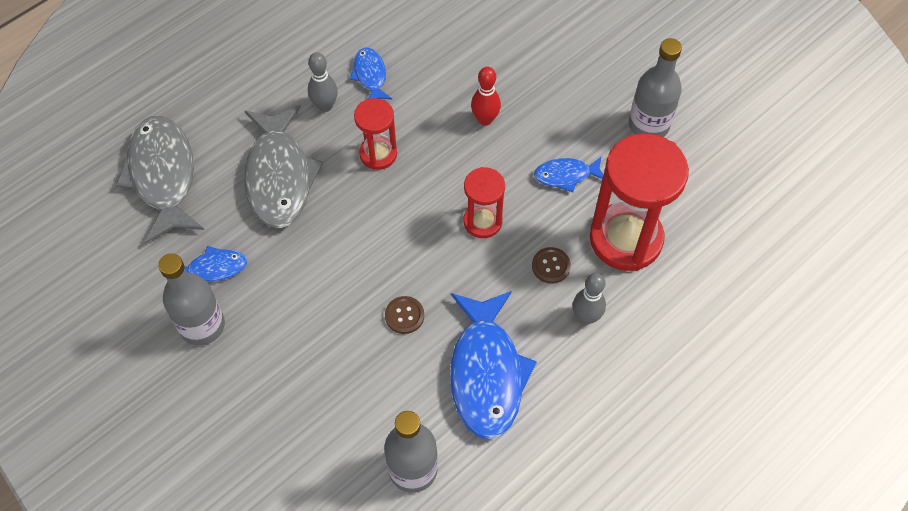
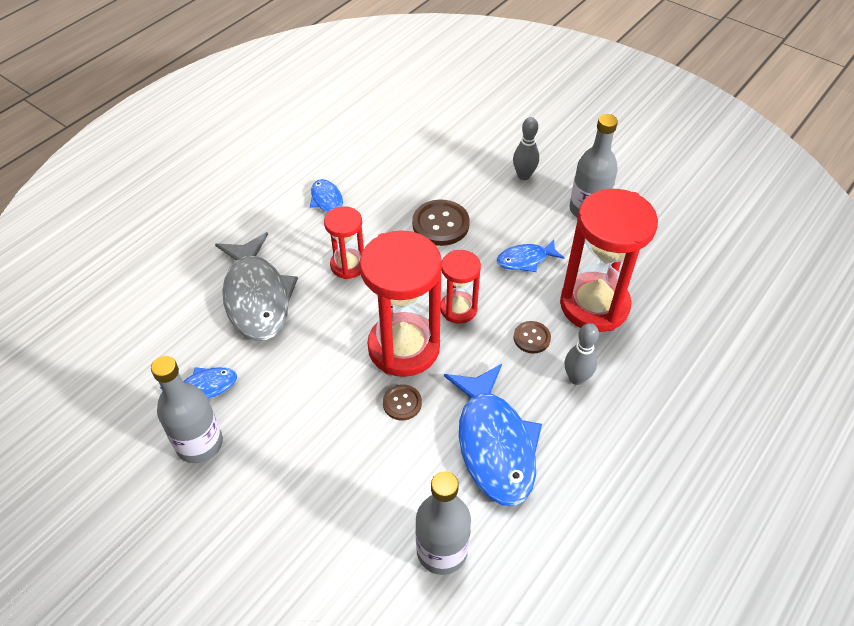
camera: 10 degrees left, 10 degrees down
grey fish [116,116,204,244] -> none
grey bowling pin [308,52,338,112] -> grey bowling pin moved to [513,117,539,180]
red bowling pin [471,67,501,126] -> brown button [412,200,470,246]
none -> red hourglass [359,231,442,377]

